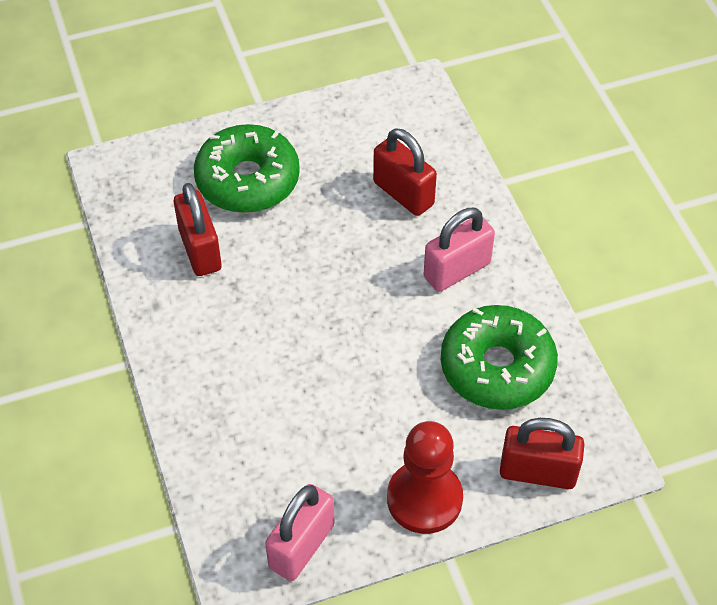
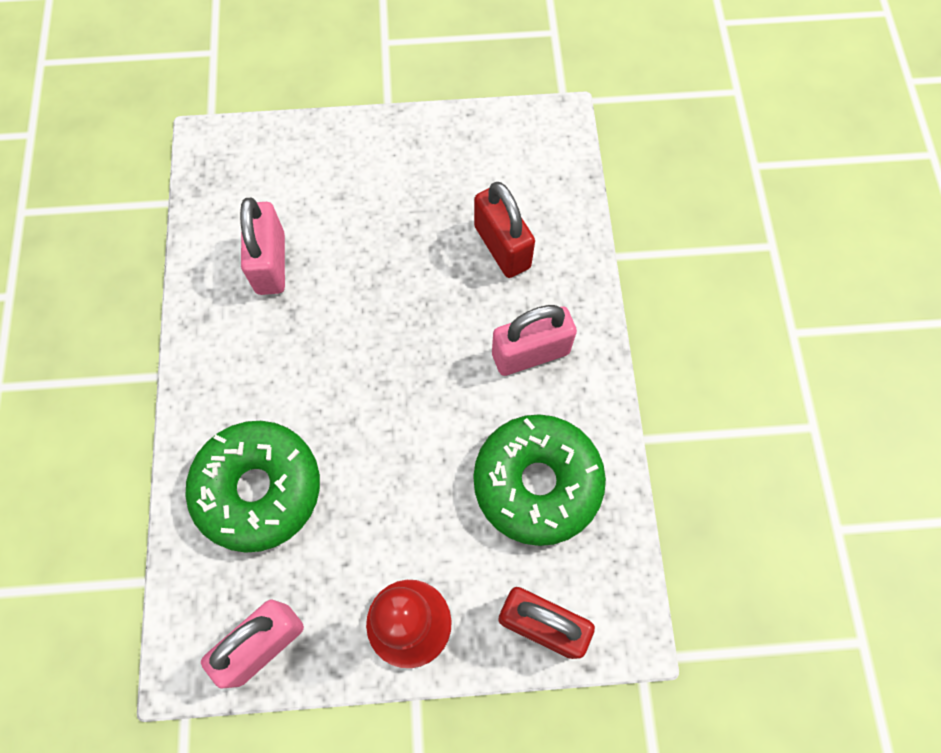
camera: 15 degrees right, 15 degrees up
red padlock [174,183,222,276] -> pink padlock [240,197,285,295]
green donut [194,124,300,213] -> green donut moved to [185,421,320,553]

